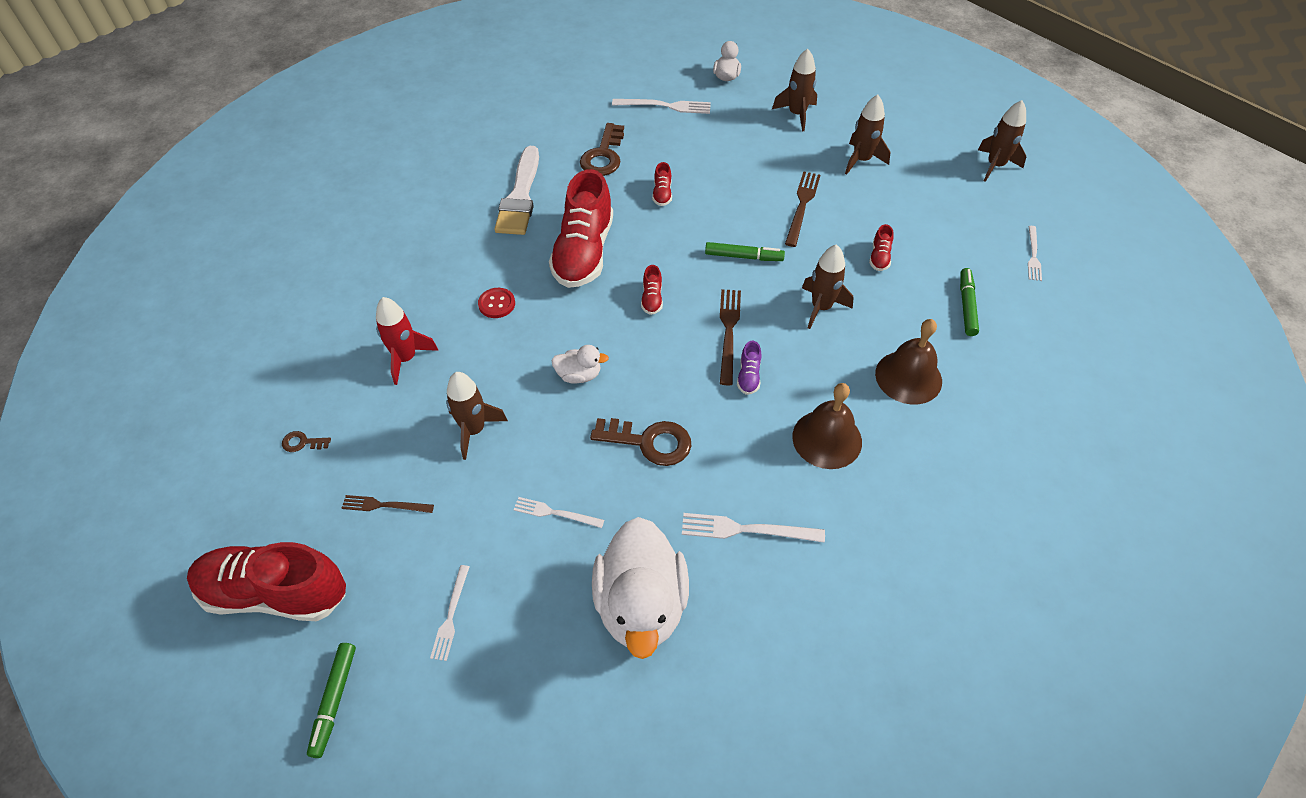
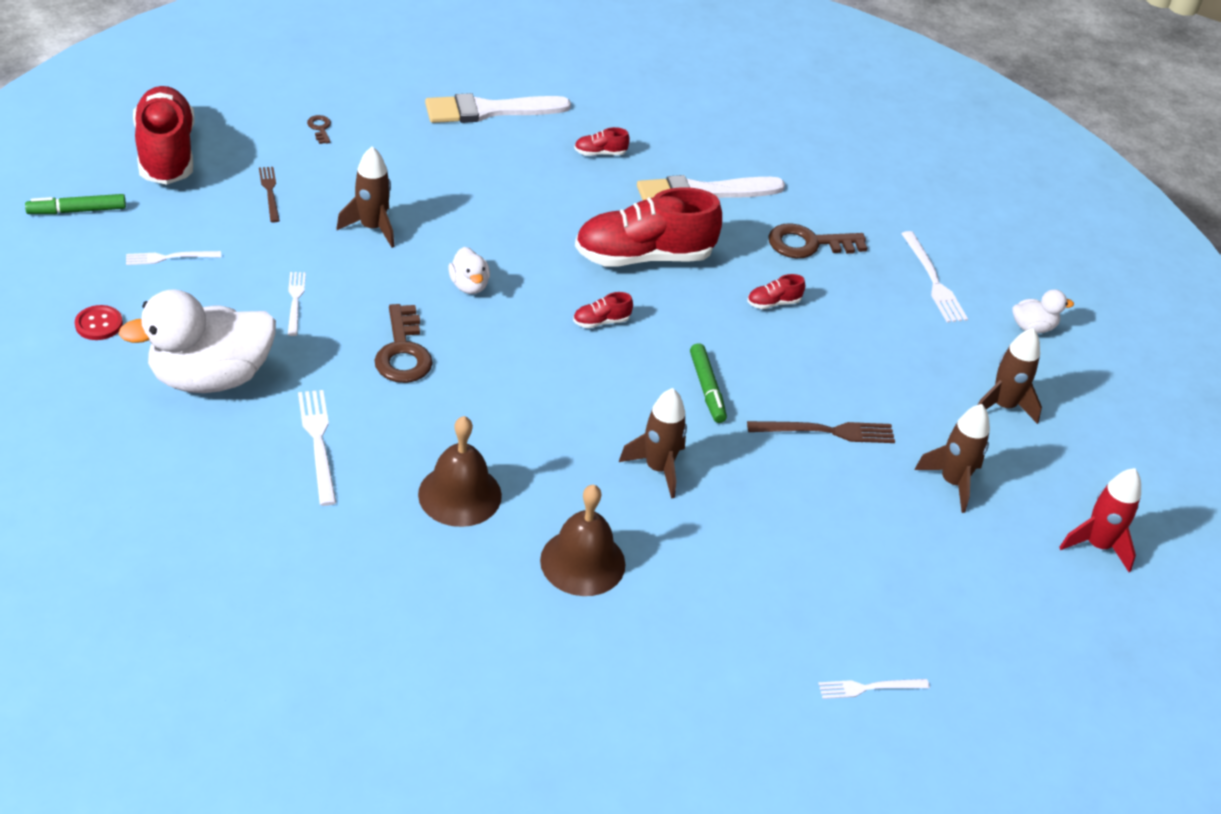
camera: 65 degrees right, 10 degrees down
red rocket [376,297,439,385] -> red rocket moved to [1059,468,1141,572]
red button [478,288,515,318] -> red button moved to [75,305,123,340]
brown fork [720,289,741,386] -> none
purple shoe [737,341,762,395] -> none
red shoe [869,224,894,271] -> red shoe moved to [574,127,630,156]
green marker [960,268,979,336] -> none
brown rocket [978,100,1026,182] -> none
none -> white brush [425,93,571,123]

